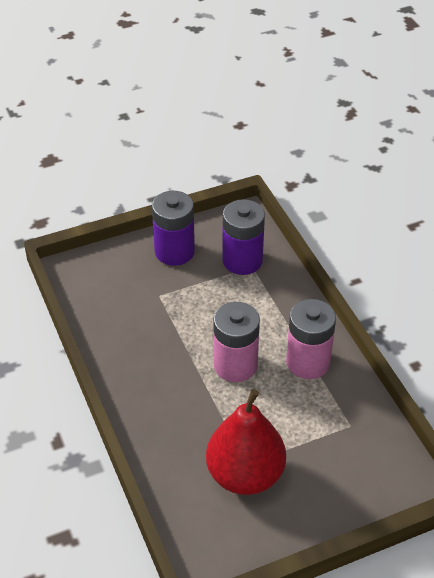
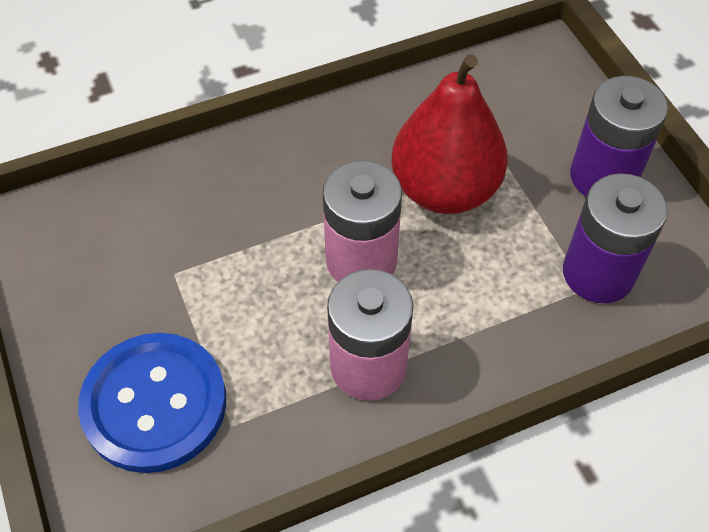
camera: 90 degrees right, 10 degrees up
red pear [206,389,286,495] -> red pear moved to [391,54,508,214]
none -> blue button [78,333,226,473]

